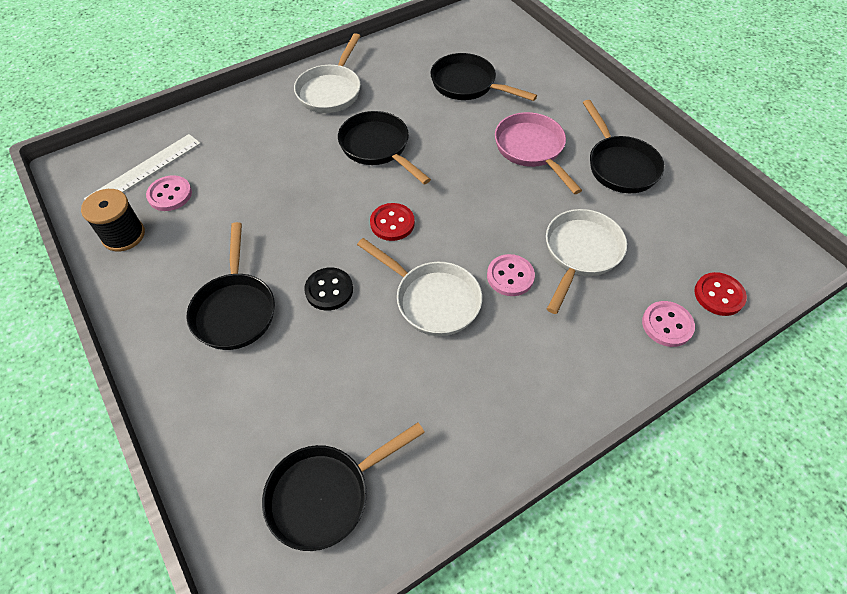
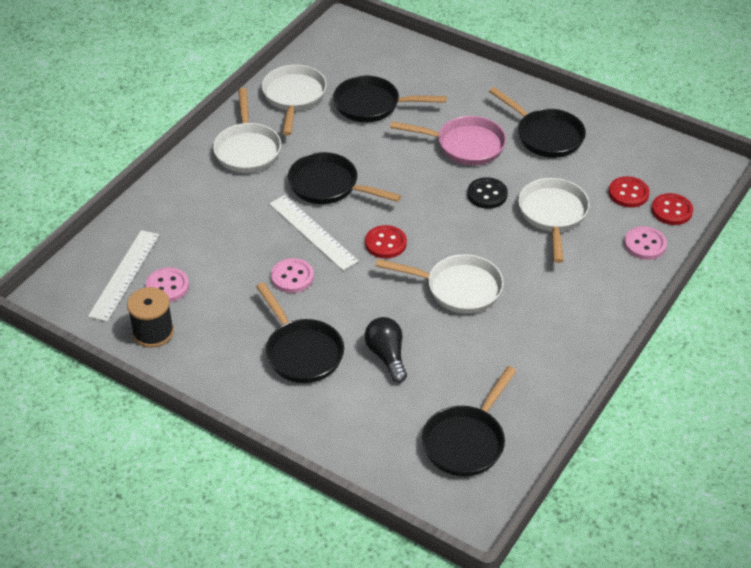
camera: 25 degrees left, 10 degrees down
black button [304,267,353,311] -> black button moved to [467,177,508,209]
pink button [487,254,535,296] -> pink button moved to [271,258,314,293]
pink pan [495,112,582,194] -> pink pan turned 150 degrees clockwise [390,116,506,165]
none -> white pan [262,65,327,135]
none -> white ruler [269,195,359,271]
none -> black light bulb [365,317,407,383]
none -> red button [608,176,650,208]

